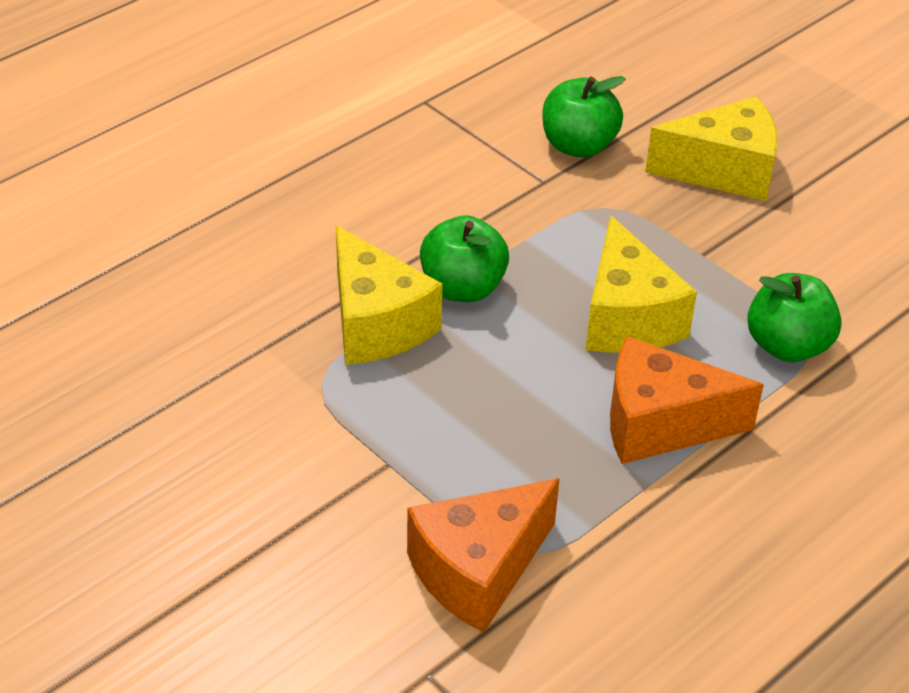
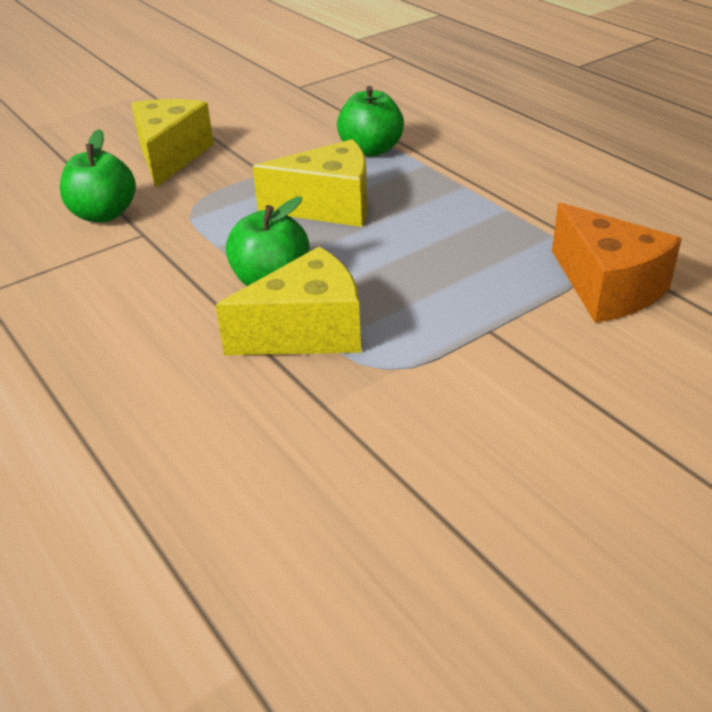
camera: 80 degrees left, 5 degrees down
orange cheese [610,336,764,464] -> none

